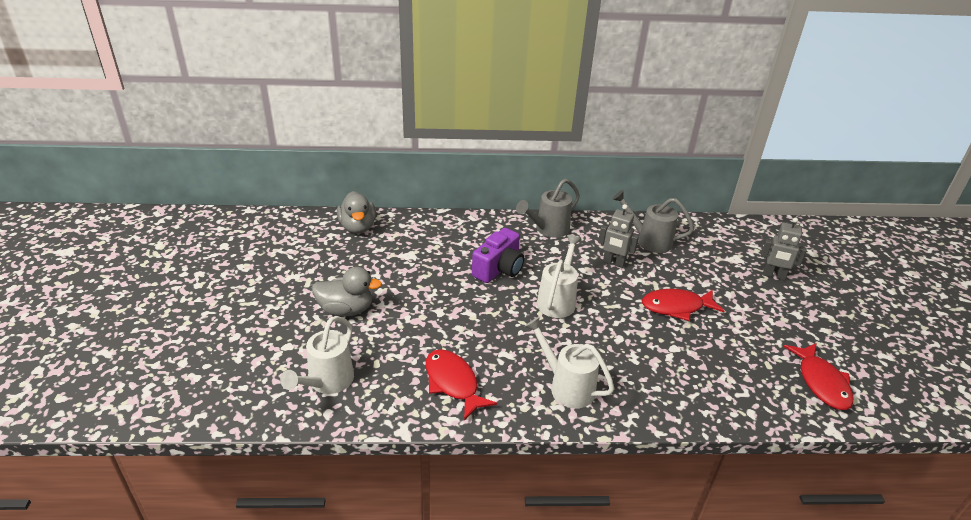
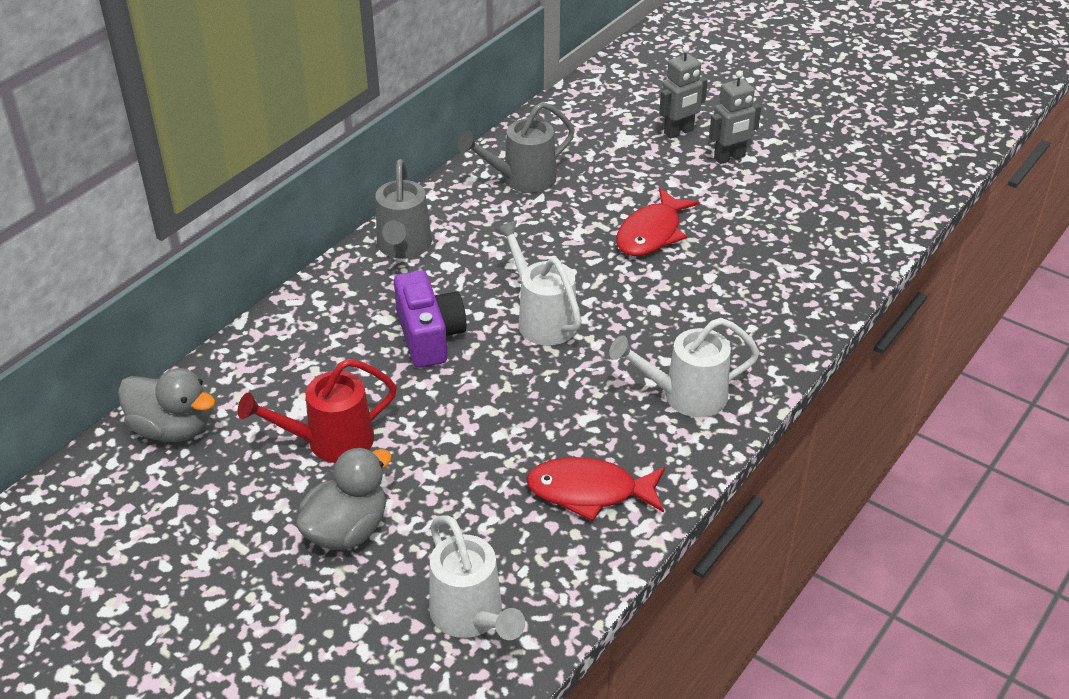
camera: 50 degrees left, 5 degrees up
grey robot [598,204,639,268] -> grey robot moved to [709,71,761,164]
red fish [784,343,853,410] -> none
none -> red watering can [238,359,397,463]

